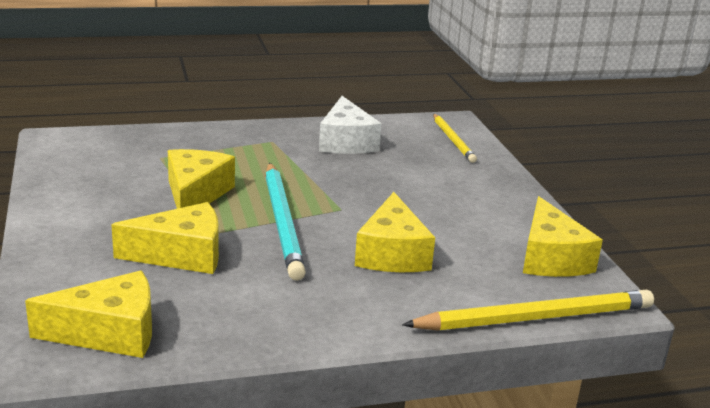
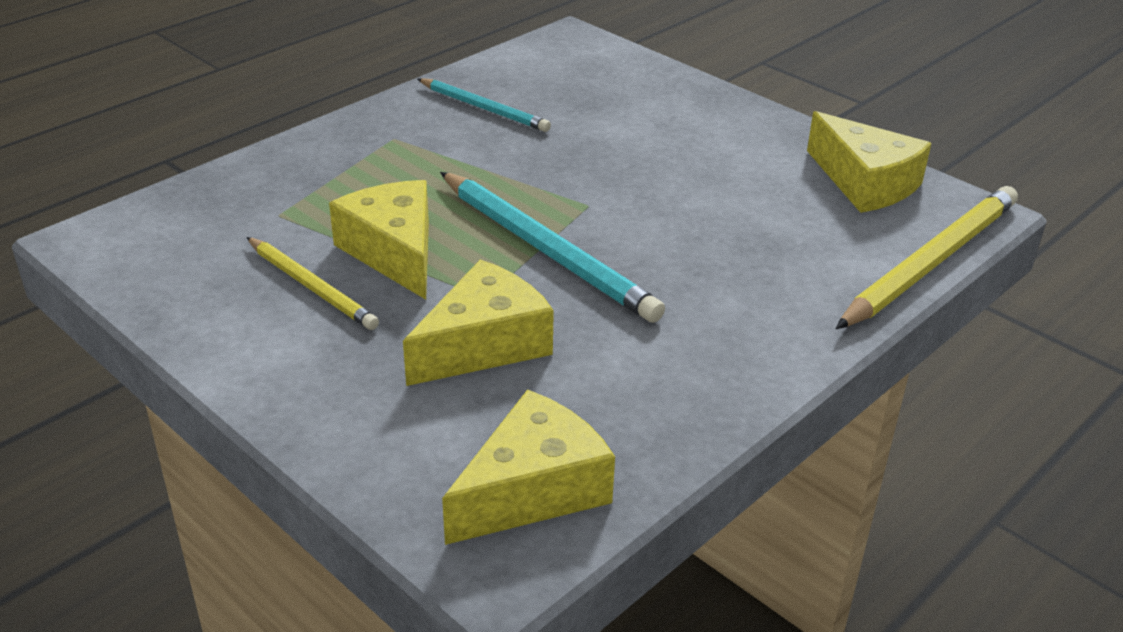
camera: 30 degrees left, 10 degrees up
white cheese [319,96,381,154] -> turquoise pencil [418,78,551,132]
yellow cheese [355,192,435,272] -> none
yellow pencil [433,114,477,163] -> yellow pencil moved to [246,237,379,330]

